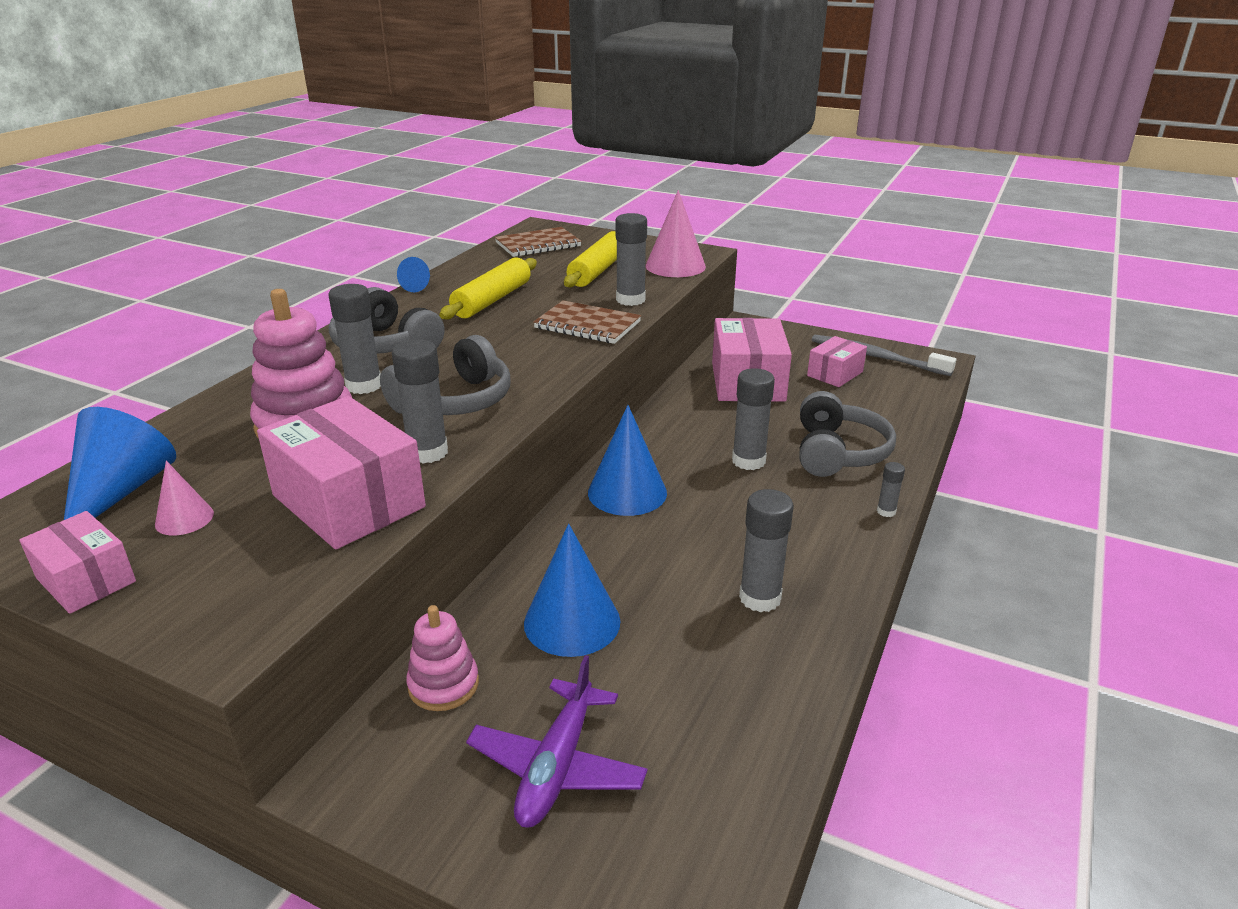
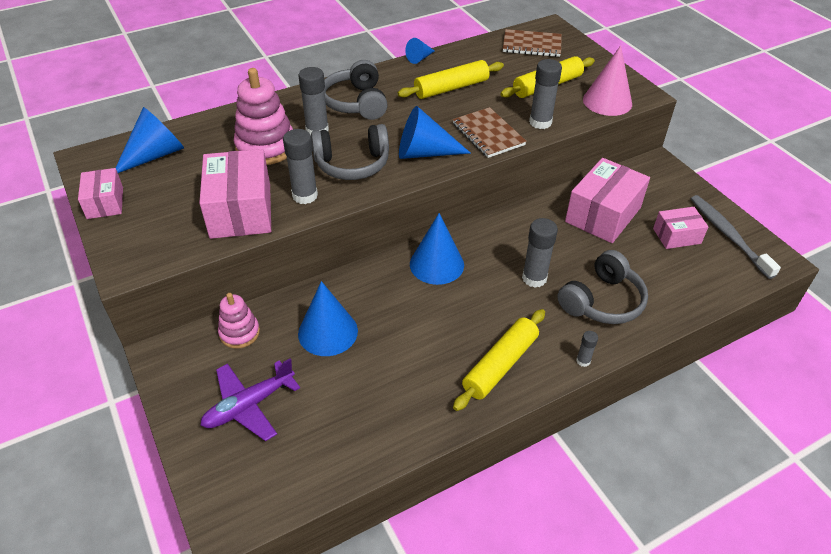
camera: 35 degrees right, 15 degrees up
pink cone [155,461,214,535] -> none
grey glue stick [739,489,794,612] -> none
none -> blue cone [399,106,471,159]
none -> yellow rolling pin [453,309,545,411]

